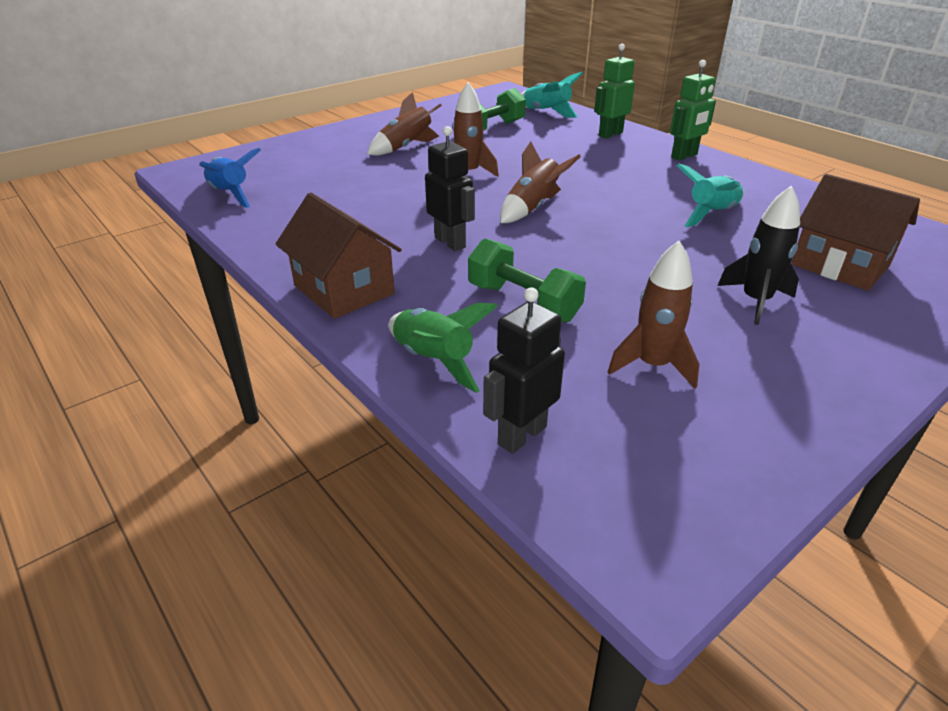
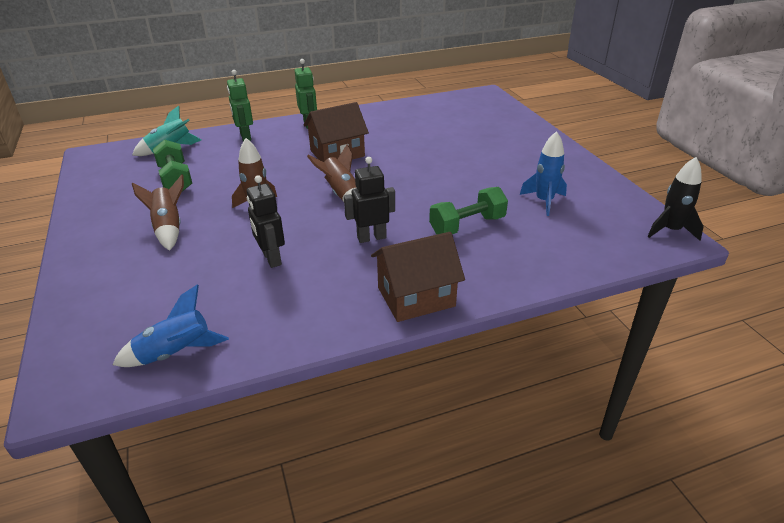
camera: 70 degrees left, 0 degrees up
green rocket [389,303,498,393] -> none
black robot [483,287,565,454] -> black robot moved to [246,175,285,268]
brown rocket [607,241,699,389] -> blue rocket [520,131,567,216]
turquoise rocket [677,164,744,227] -> none
black rocket [718,186,800,325] -> black rocket moved to [647,157,704,241]
brown house [791,174,920,291] -> brown house moved to [304,102,369,162]

